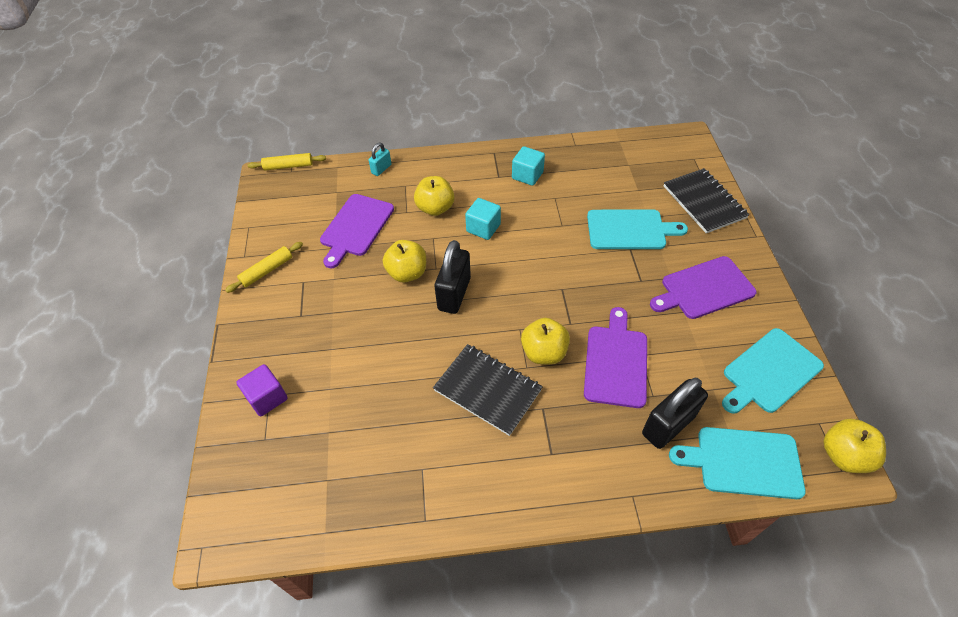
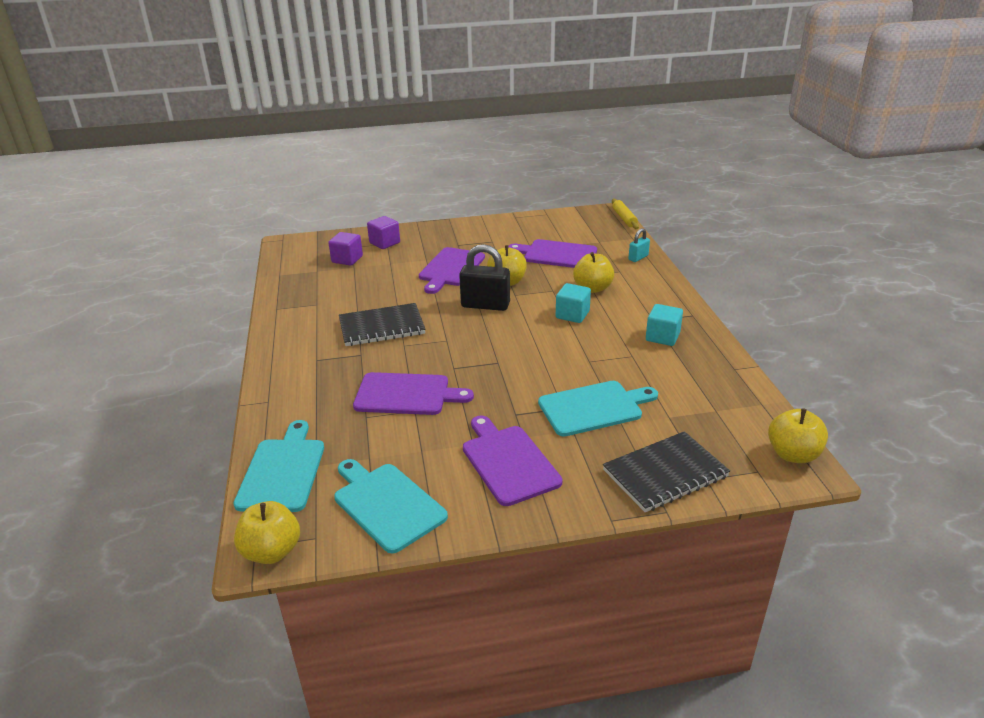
camera: 85 degrees right, 20 degrees down
yellow rolling pin [225,242,303,293] -> none
turquoise padlock [369,142,391,176] -> turquoise padlock turned 75 degrees counterclockwise [628,228,650,262]
black notebook [433,344,543,436] -> black notebook turned 45 degrees clockwise [339,303,426,346]
yellow apple [521,318,570,364] -> yellow apple moved to [768,408,828,463]
turquoise cutting board [587,209,688,249] -> turquoise cutting board turned 105 degrees counterclockwise [538,381,658,436]
black padlock [642,377,708,449] -> none
none -> purple cube [328,232,363,266]
none -> purple cutting board [419,247,485,294]

